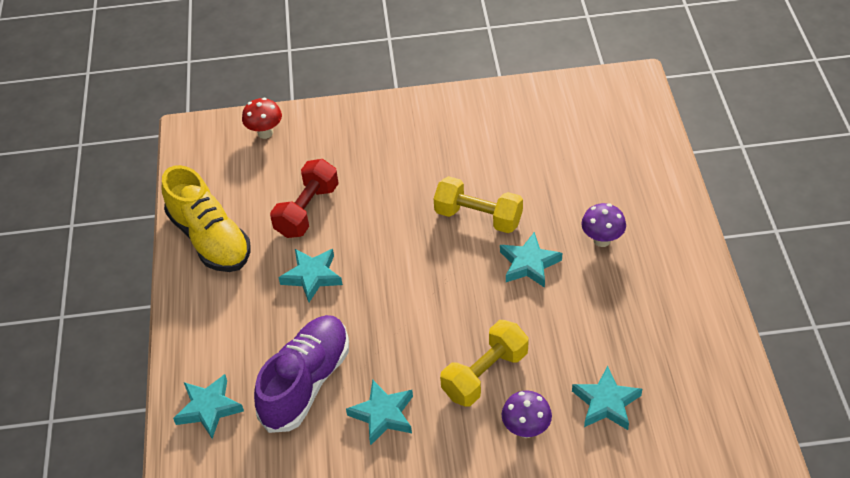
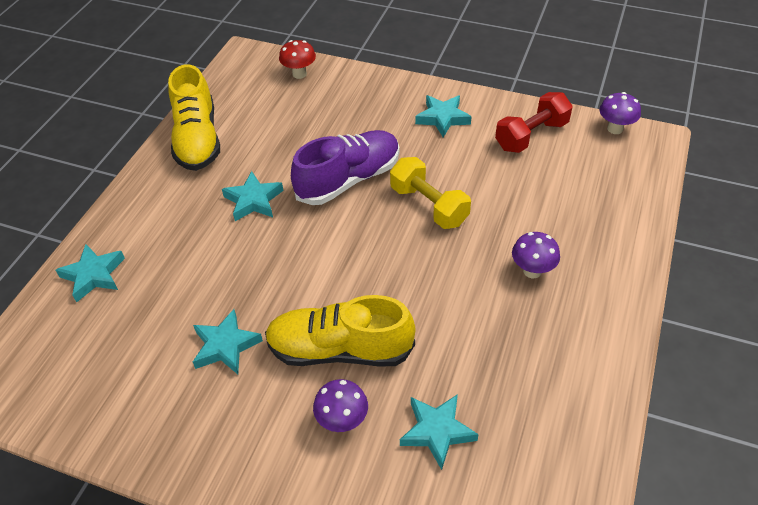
camera: 25 degrees right, 0 degrees up
purple shoe [254,315,349,433] -> purple shoe moved to [291,130,400,205]
red dumbbell [270,159,339,238] -> red dumbbell moved to [495,92,573,153]
yellow dumbbell [440,320,529,407] -> yellow shoe [265,295,415,366]
turquoise star [500,232,562,288] -> turquoise star moved to [415,95,471,137]
none -> purple mushroom [599,92,641,134]

